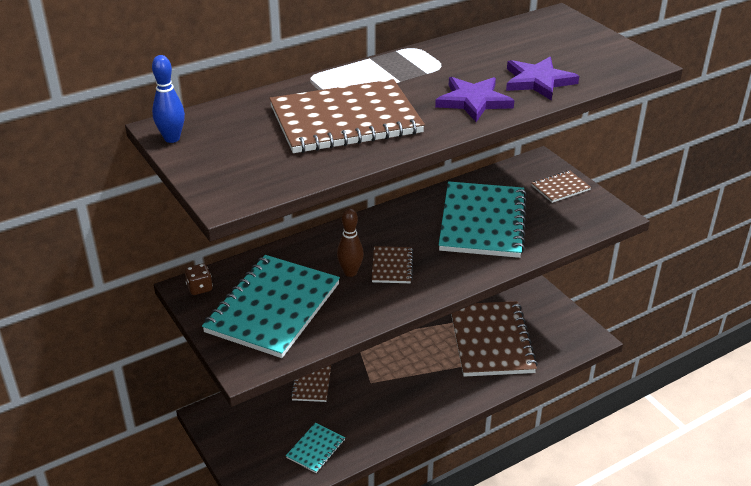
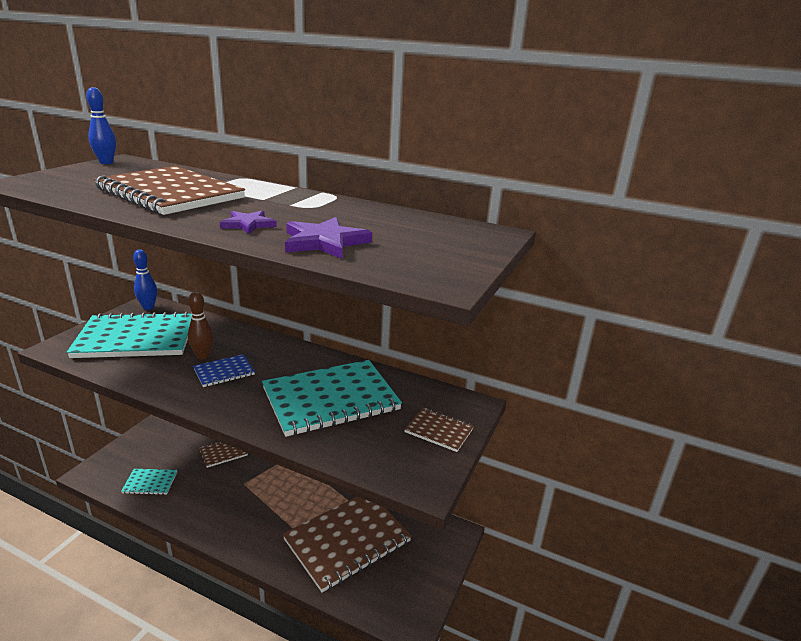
camera: 55 degrees right, 10 degrees down
brown dice [185,264,213,295] -> blue bowling pin [133,249,157,310]
brown notebook [372,246,413,283] -> blue notebook [193,354,255,387]
purple star [435,77,514,122] -> purple star [220,210,277,234], size x0.64

